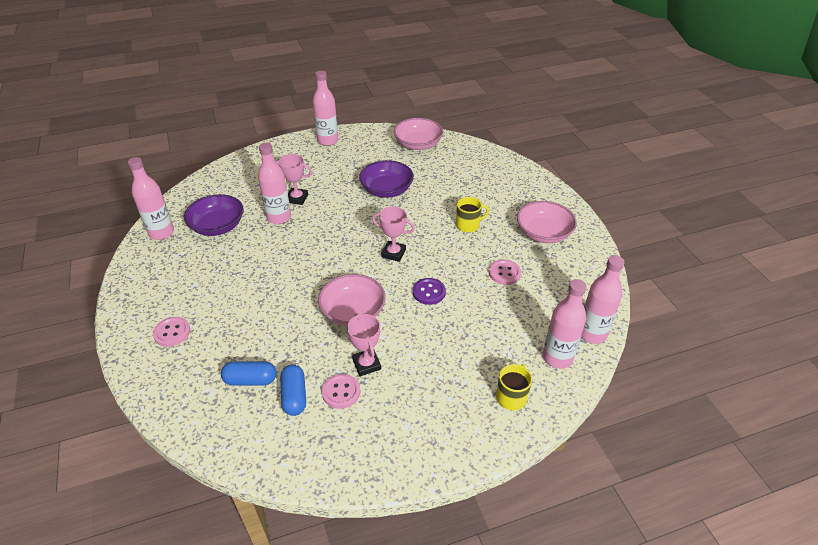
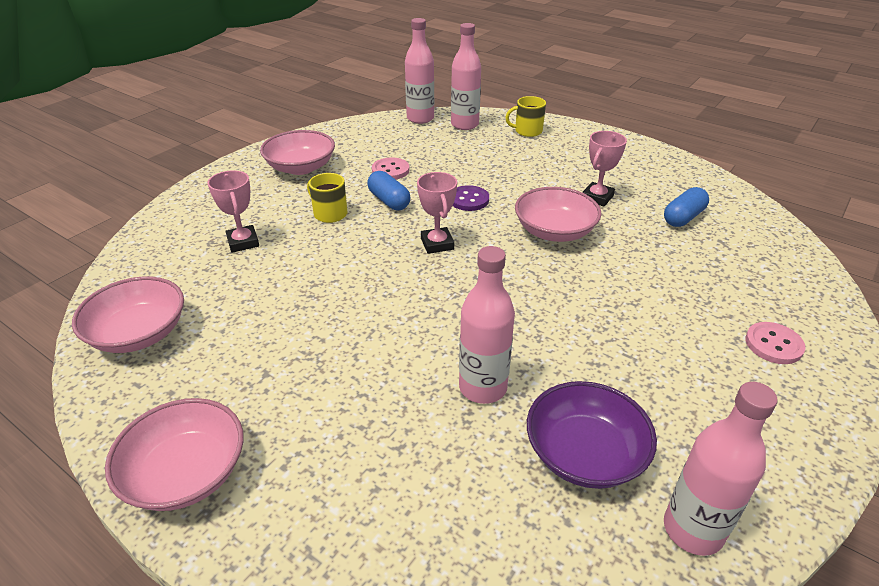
camera: 125 degrees left, 5 degrees down
blue capsule [221,361,277,386] -> blue capsule moved to [367,171,411,210]
pink trophy [275,154,312,205] -> pink trophy moved to [208,170,259,253]
pink bottle [313,71,338,146] -> pink bowl [105,398,244,511]
pink button [322,374,360,409] -> none
purple bowl [359,160,414,198] -> none

